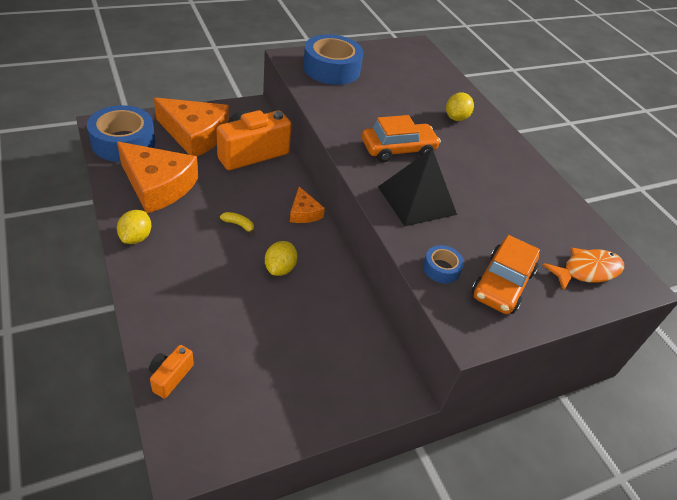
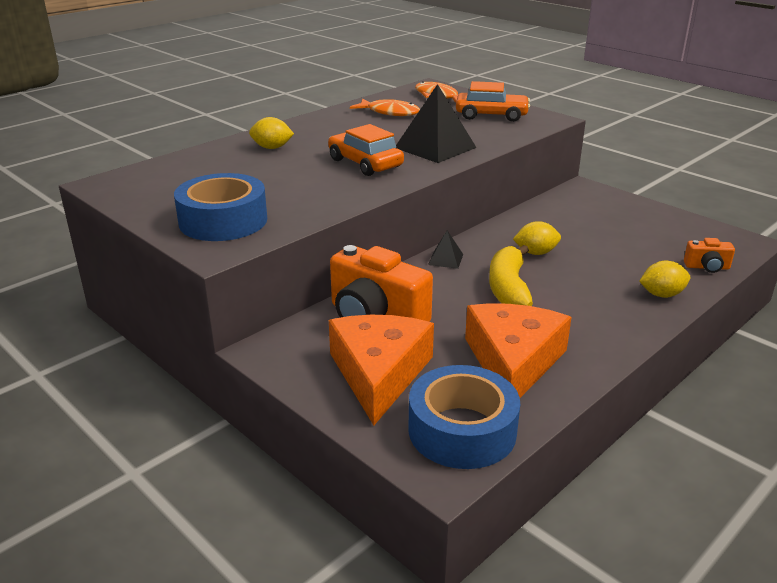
camera: 105 degrees left, 15 degrees down
yellow lemon [117,210,151,244] -> yellow lemon moved to [639,261,690,298]
yellow banana [220,212,255,235] -> yellow banana [489,245,533,306], size x2.31
orange cheese [290,187,325,223] -> black pyramid [428,230,463,269]
blue tape [423,245,464,284] -> none
none -> orange fish [350,98,420,116]

